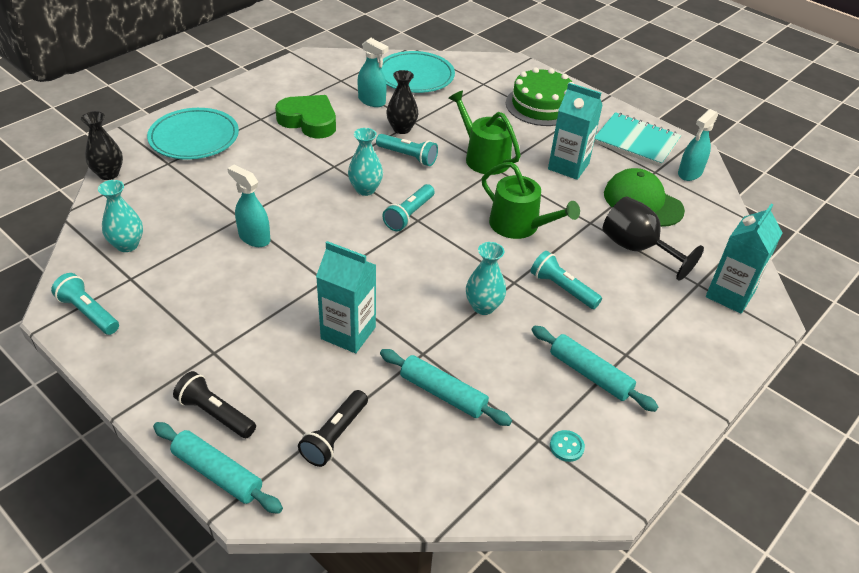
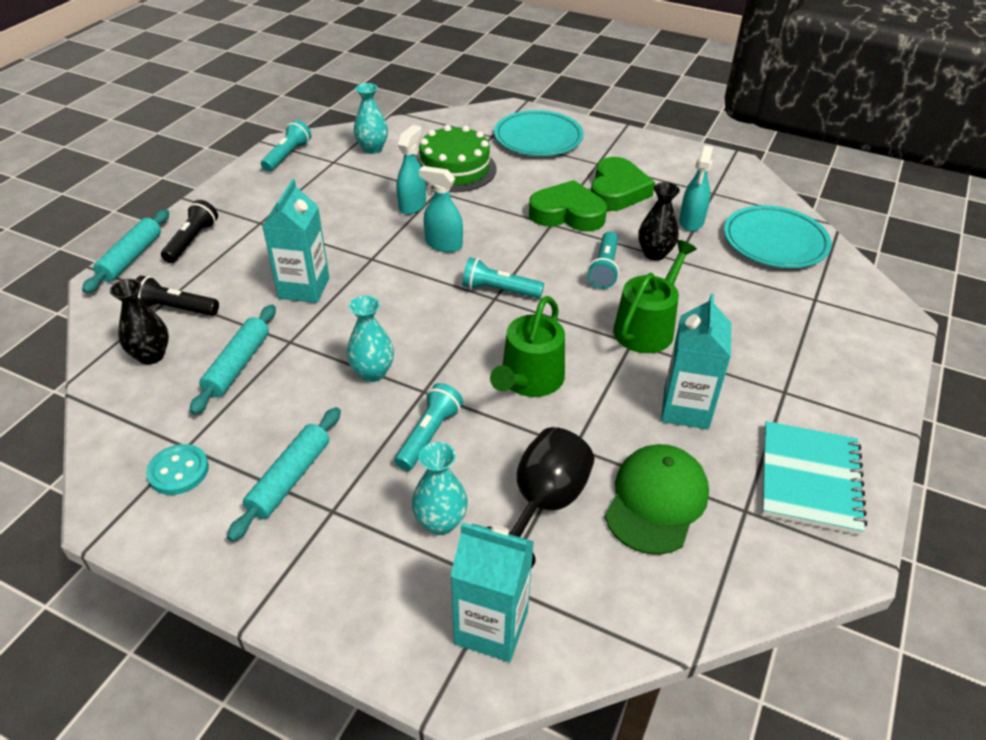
camera: 75 degrees right, 0 degrees up
black vase [81,111,123,180] -> black vase moved to [110,279,169,365]
turquoise vase [348,128,383,196] -> turquoise vase moved to [412,442,468,535]
green cake [506,67,574,126] -> green cake moved to [417,125,497,192]
turquoise button [550,430,585,462] -> turquoise button [146,444,209,495], size x1.52
turquoise spray bottle [678,109,718,181] -> turquoise spray bottle moved to [419,166,463,252]
none -> green heart [529,180,607,231]

